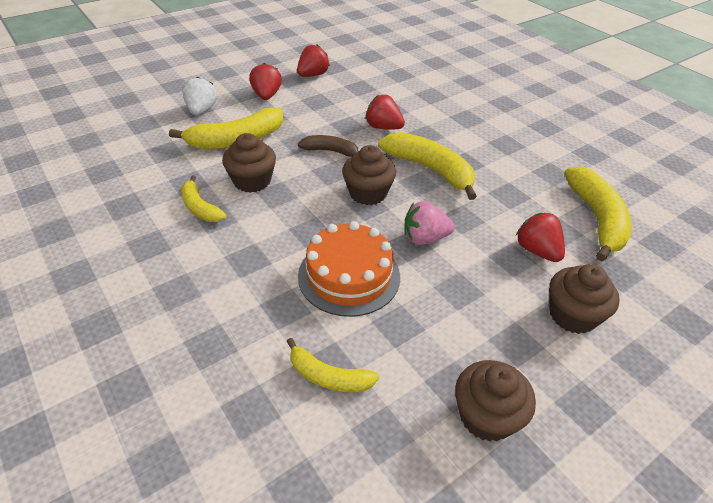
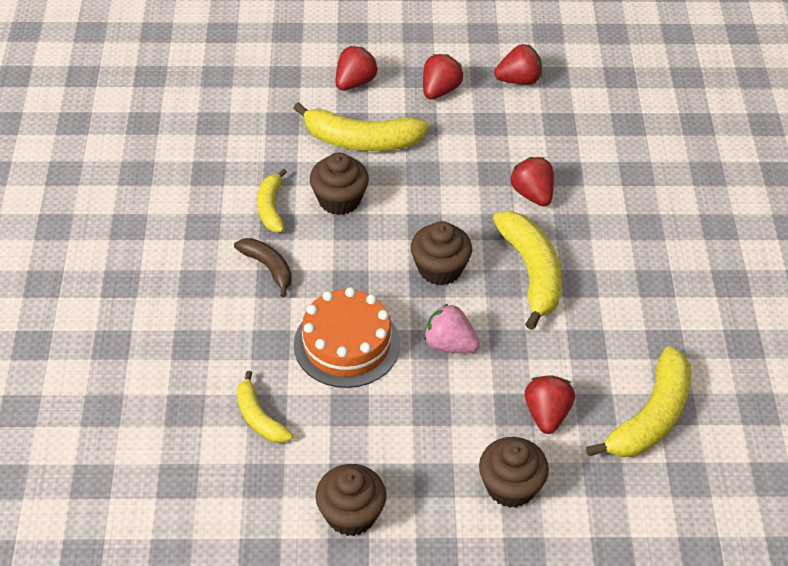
camera: 35 degrees right, 5 degrees up
white strawberry [182,76,217,115] -> red strawberry [336,46,378,91]
brown banana [298,135,359,157] -> brown banana moved to [234,238,291,297]

